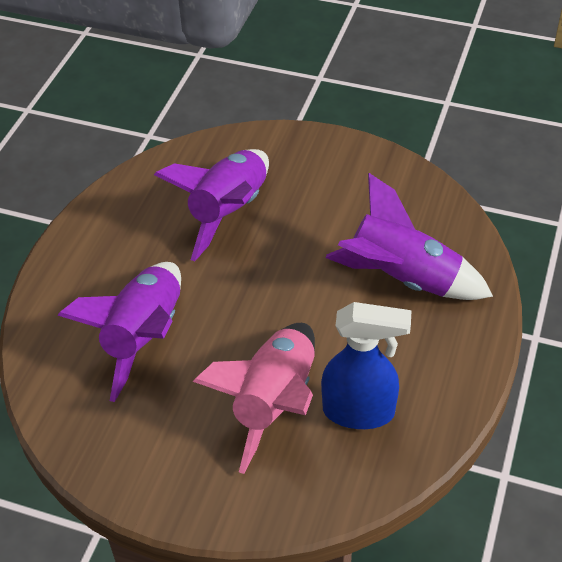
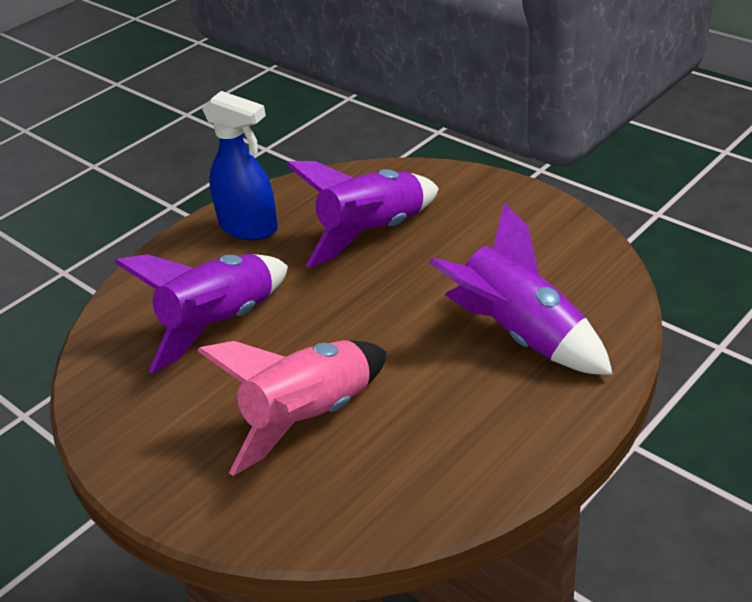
camera: 25 degrees right, 10 degrees down
blue spray bottle [321,302,411,429] -> blue spray bottle moved to [202,91,278,240]

